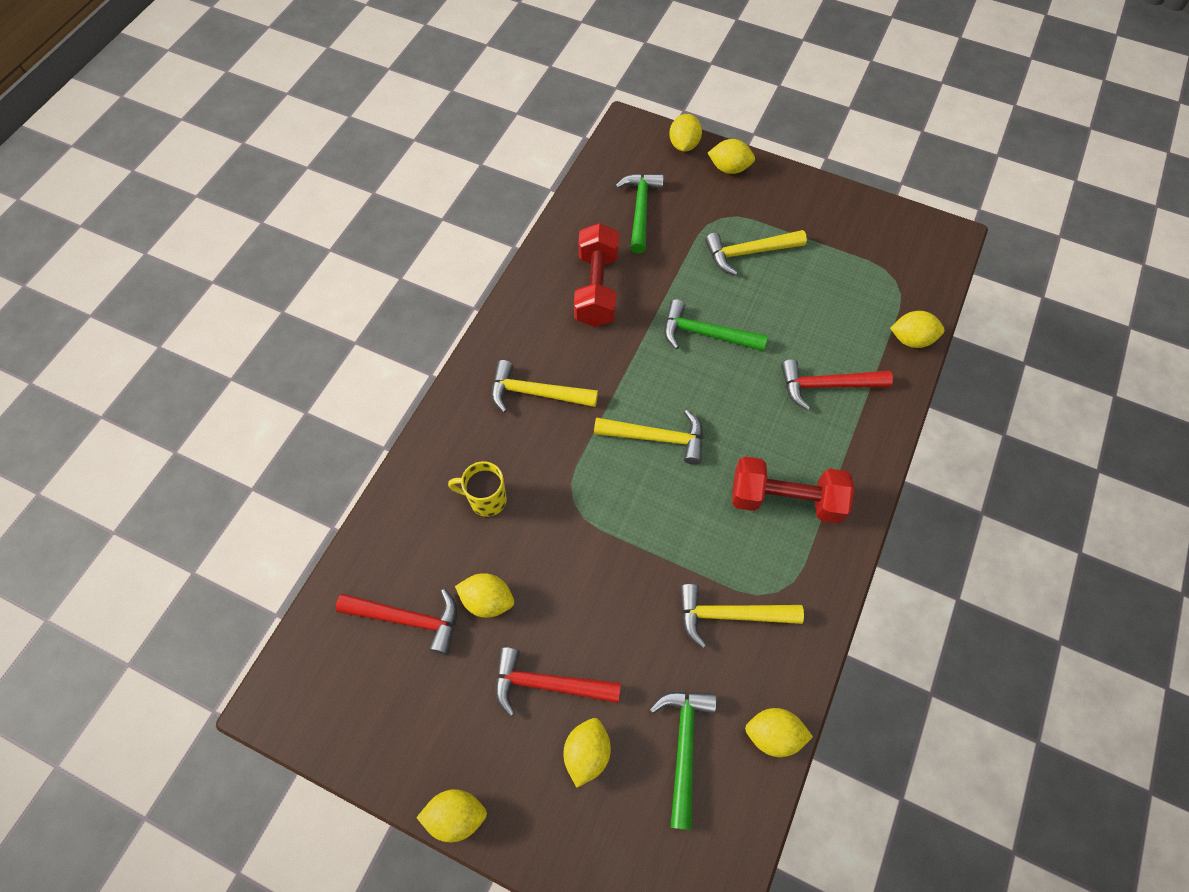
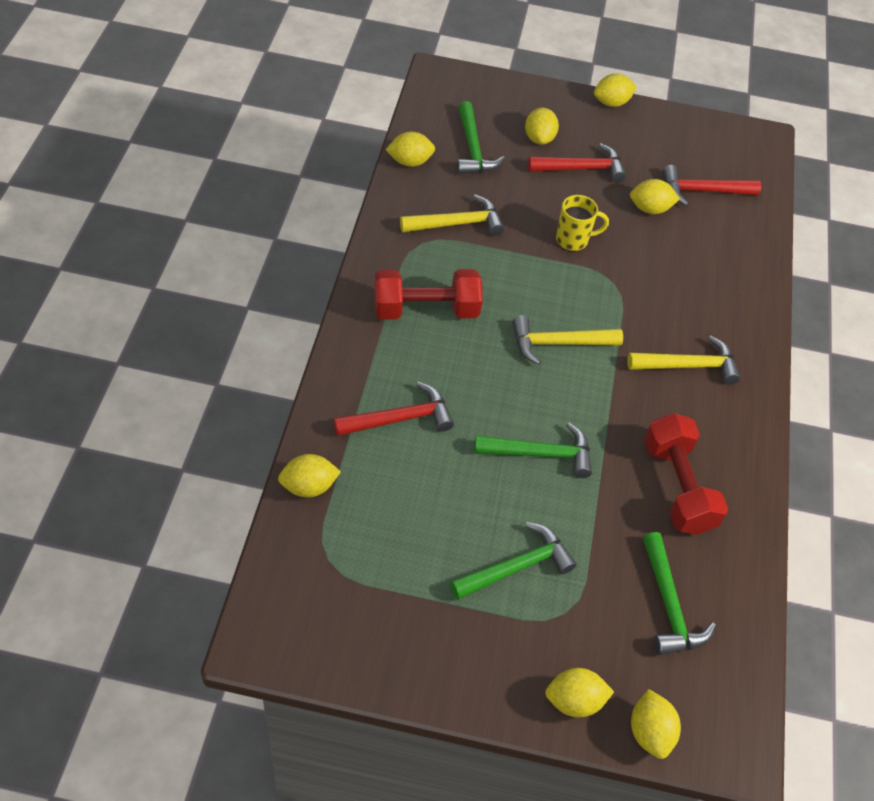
camera: 160 degrees right, 10 degrees down
yellow mug [448,461,507,517] -> yellow mug moved to [556,195,609,251]
yellow hammer [705,230,807,275] -> green hammer [450,522,577,600]

